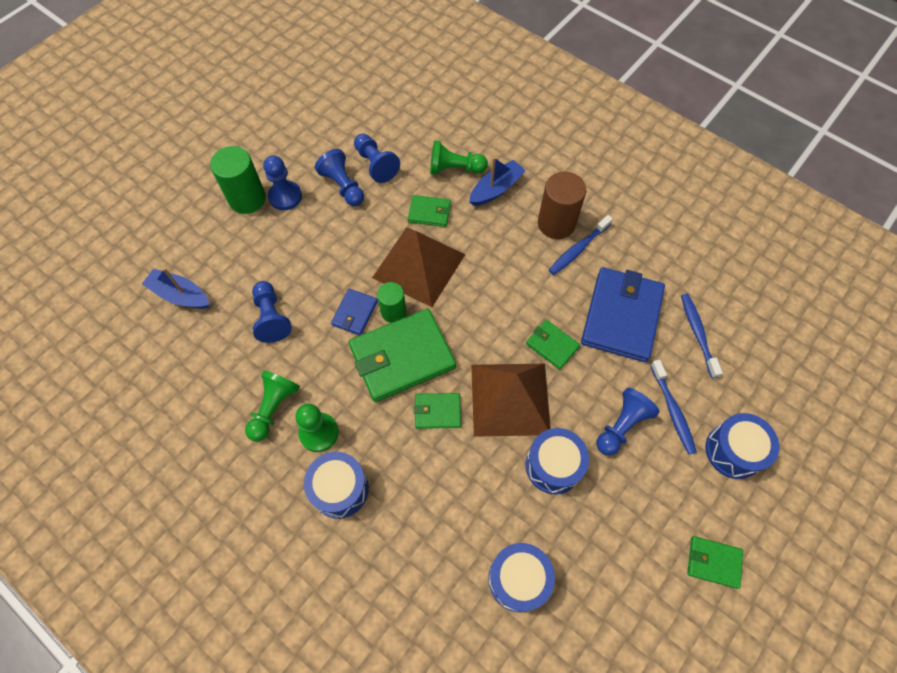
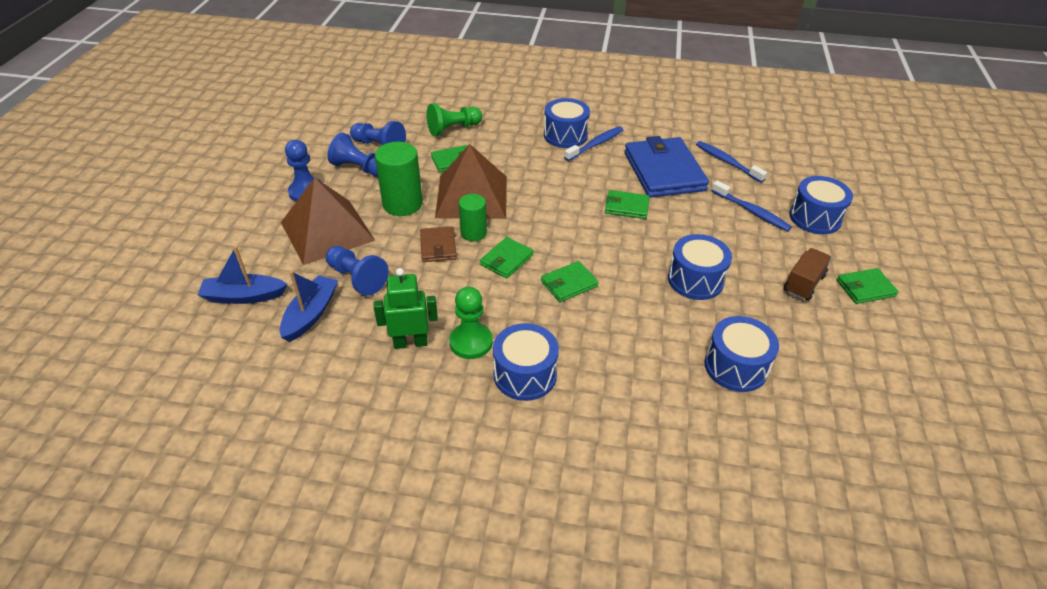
camera: 30 degrees left, 20 degrees down
green cylinder [210,146,266,214] -> green cylinder moved to [375,142,423,216]
green pawn [245,370,300,442] -> green robot [373,268,438,349]
blue wallet [331,289,378,335] -> brown wallet [420,226,457,262]
green wallet [349,309,456,402] -> green wallet [480,237,534,279], size x0.49
blue boat [469,157,526,206] -> blue boat moved to [280,271,338,342]
brown pyramid [471,364,551,437] -> brown pyramid moved to [281,177,376,265]
brown cylinder [538,172,586,239] -> blue drum [544,98,590,148]
blue toothbrush [549,215,613,275] -> blue toothbrush turned 150 degrees counterclockwise [564,127,623,161]
blue pawn [597,388,660,456] -> none
none -> brown truck [784,248,832,301]

